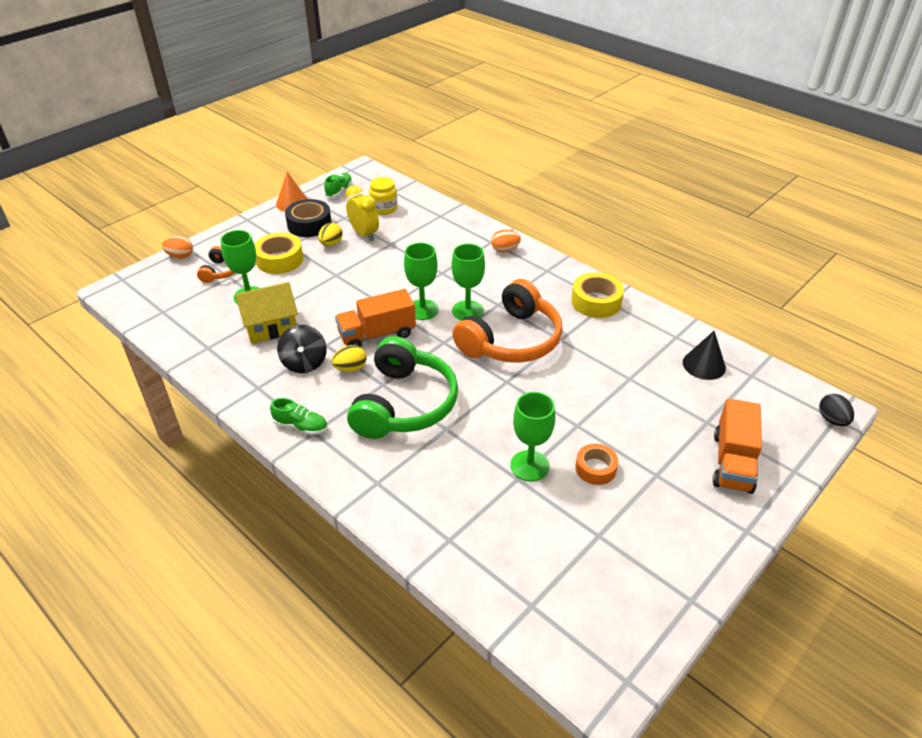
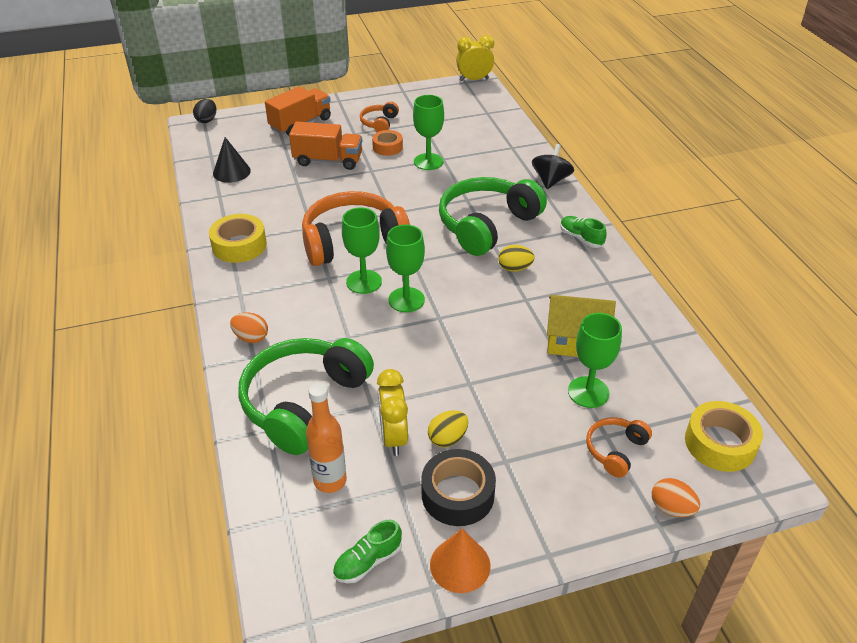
camera: 150 degrees left, 0 degrees up
yellow tape [254,233,303,274] -> yellow tape moved to [685,401,763,472]
black spinning top [277,325,327,373] -> black spinning top moved to [532,144,574,189]
orange truck [335,289,416,347] -> orange truck moved to [289,122,362,170]
yellow jar [369,177,397,215] -> orange bottle [306,383,347,493]
none -> green headphones [238,338,374,455]
none -> orange headphones [360,101,399,132]
none -> yellow clock [456,35,494,81]

